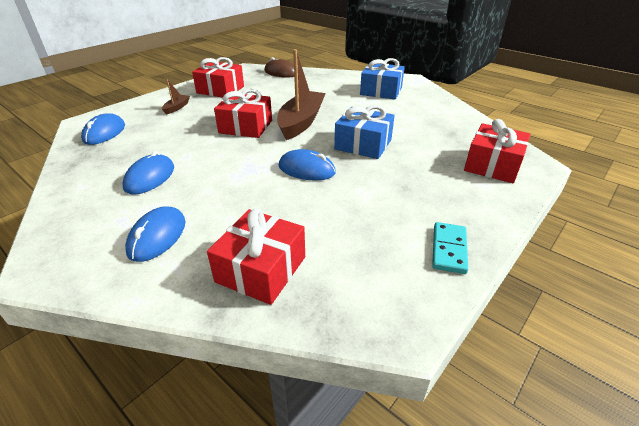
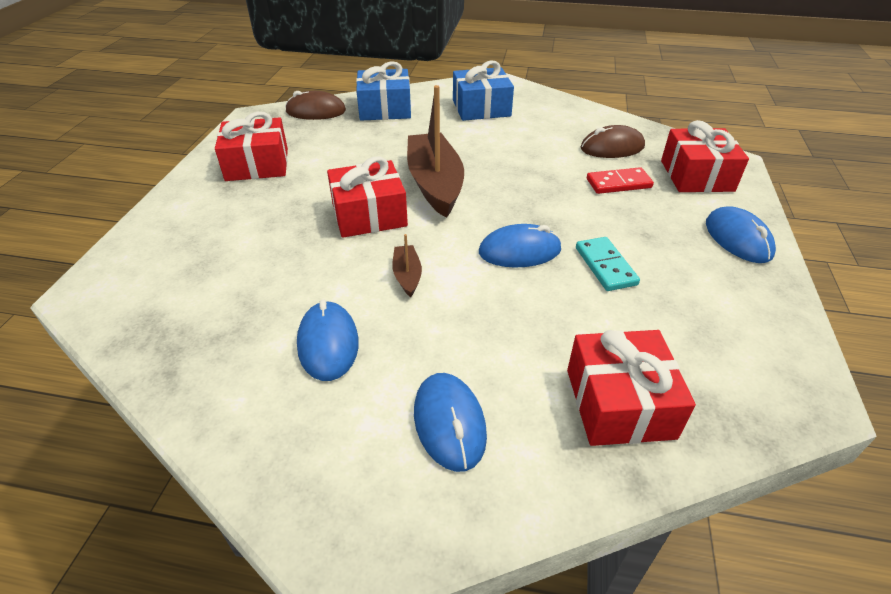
camera: 30 degrees left, 5 degrees up
blue mouse [81,113,125,145] -> blue mouse moved to [706,206,776,263]
brown boat [162,79,190,115] -> brown boat moved to [392,234,422,297]
blue gift [334,105,395,159] -> blue gift moved to [356,61,411,120]
turquoise domino [432,222,468,274] -> turquoise domino moved to [576,237,640,291]
none -> brown mouse [581,125,645,158]
none -> red domino [587,167,654,194]

